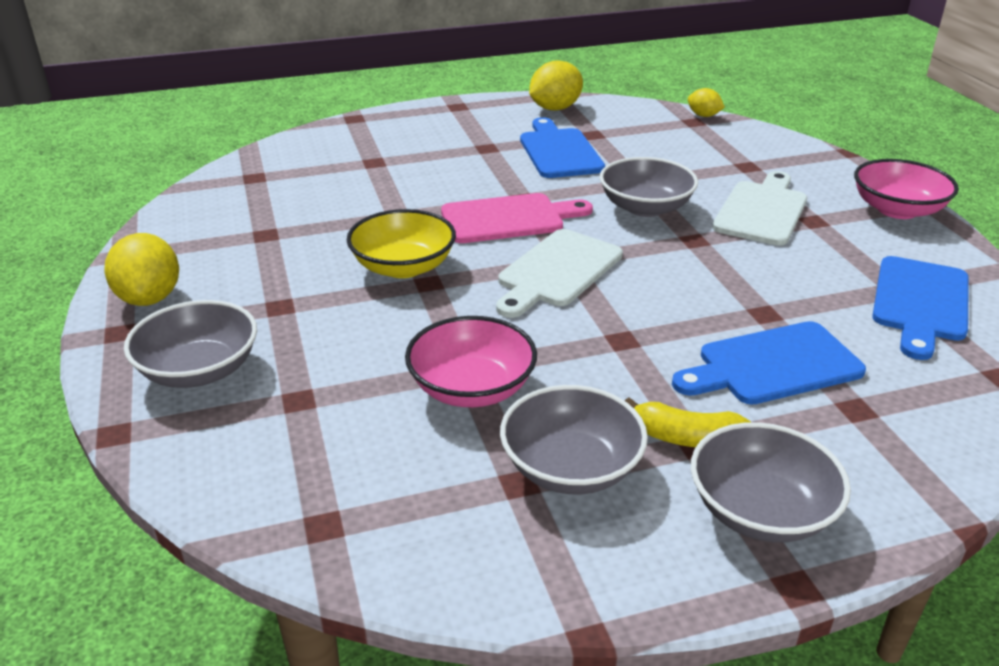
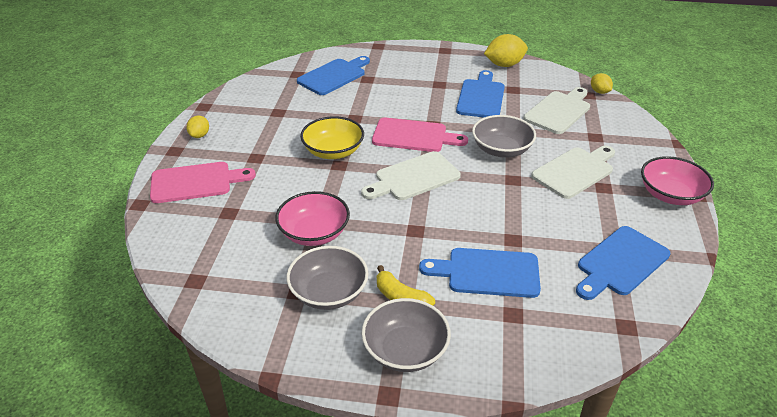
camera: 25 degrees right, 5 degrees up
yellow lemon [104,233,179,306] -> yellow lemon [187,116,209,138], size x0.57
grey bowl [124,300,257,388] -> pink cutting board [150,162,256,203]
none -> blue cutting board [297,56,370,95]
none -> white cutting board [523,87,590,134]

